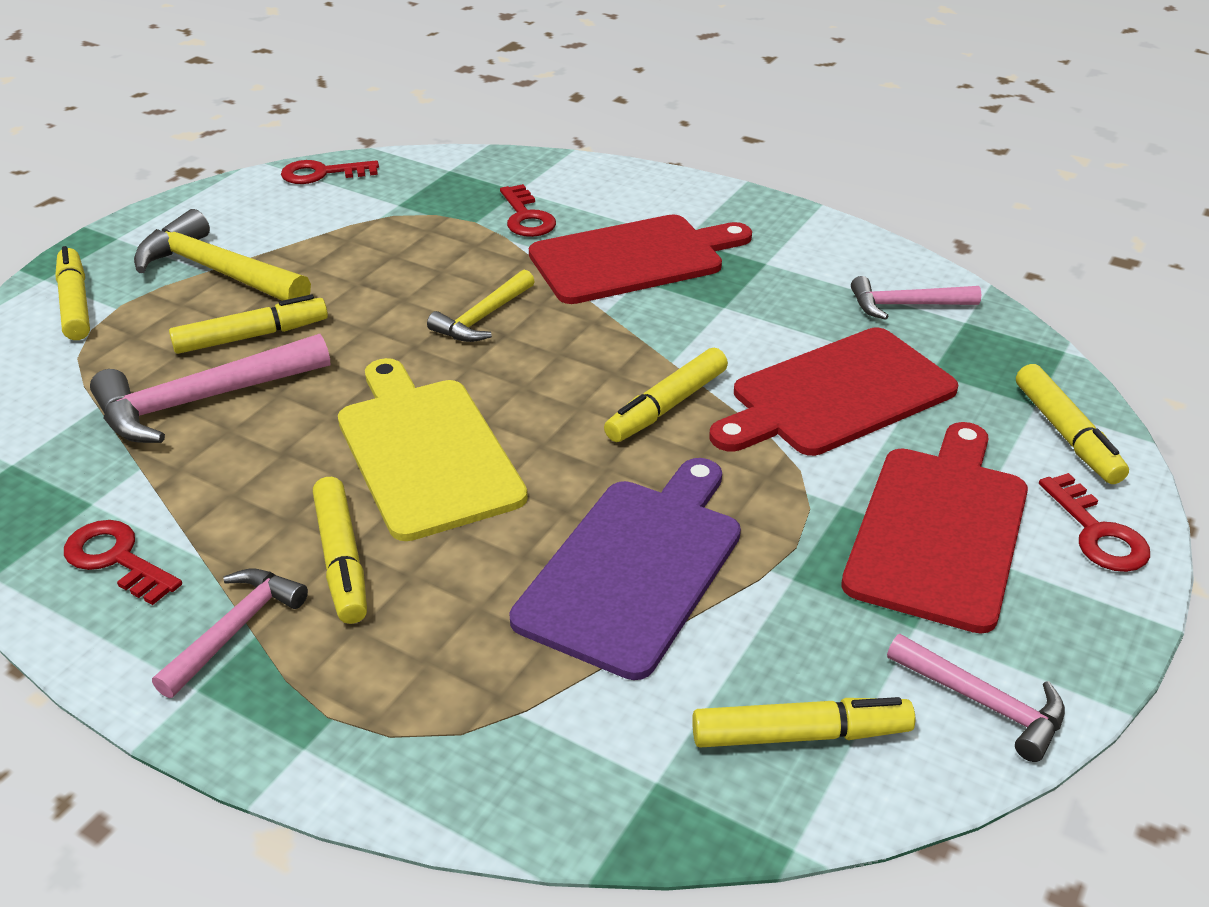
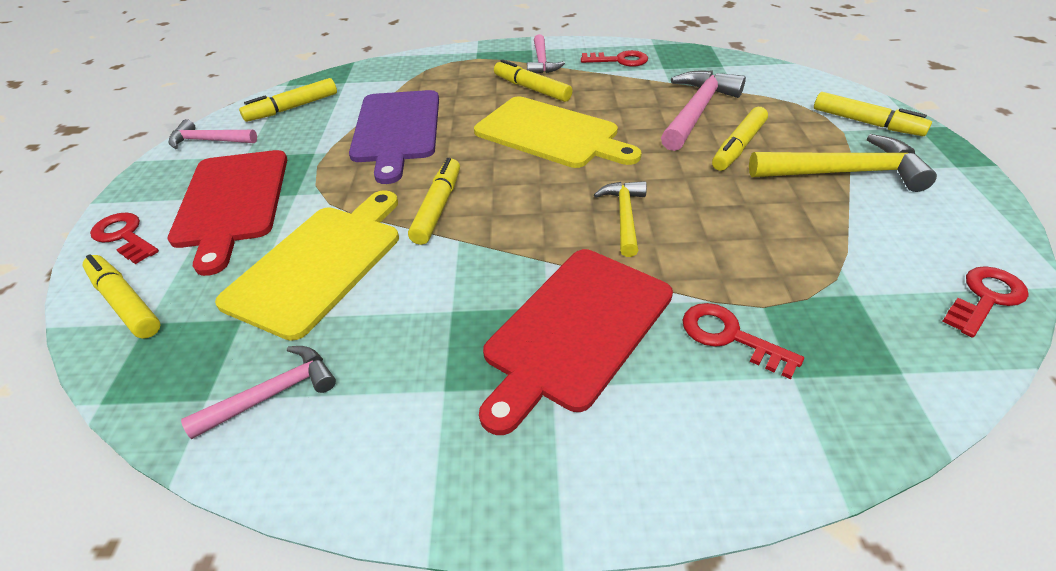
camera: 150 degrees right, 5 degrees up
red cutting board [709,328,958,456] -> yellow cutting board [215,190,399,341]

